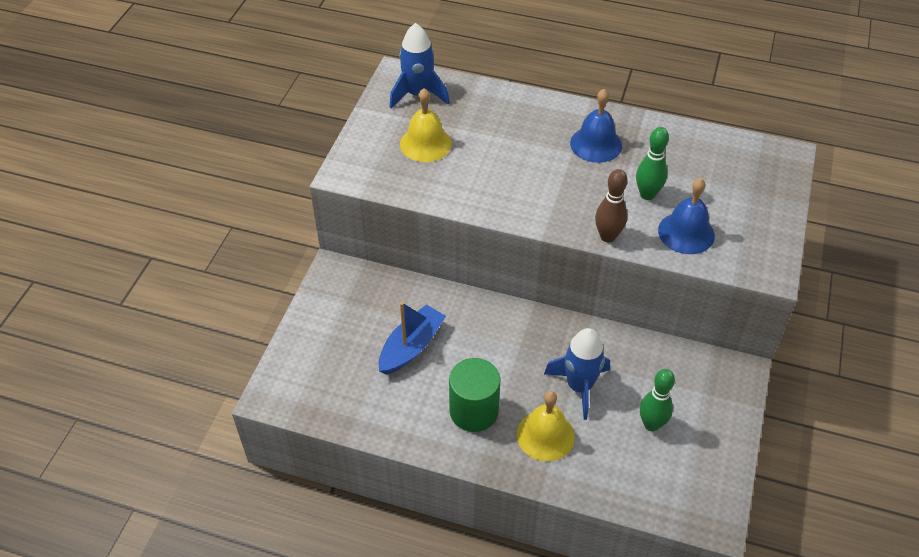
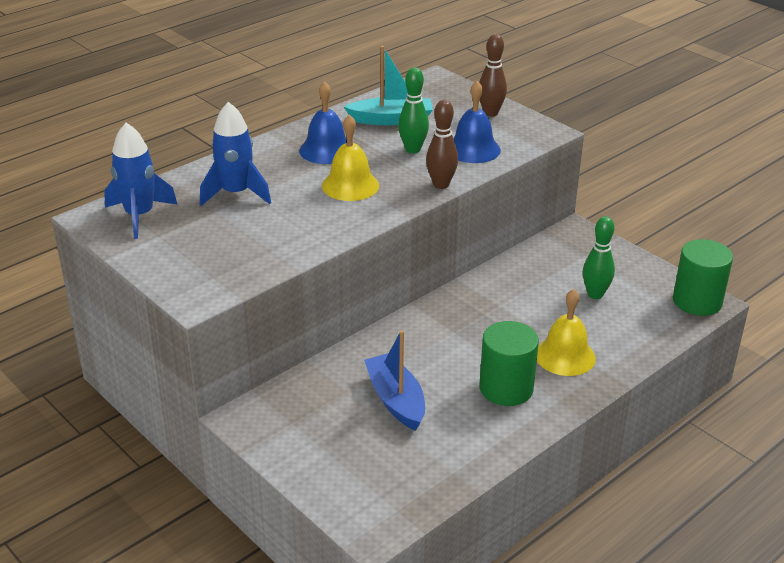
camera: 60 degrees left, 15 degrees down
yellow bell [400,88,452,162] -> yellow bell moved to [322,114,379,201]
blue rocket [544,328,610,420] -> blue rocket moved to [200,102,271,206]
none -> turquoise boat [343,46,433,125]
none -> brown bowling pin [479,34,507,117]
none -> green cylinder [673,239,733,316]

